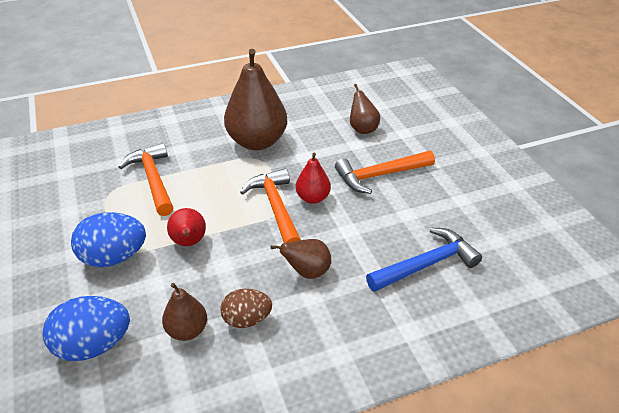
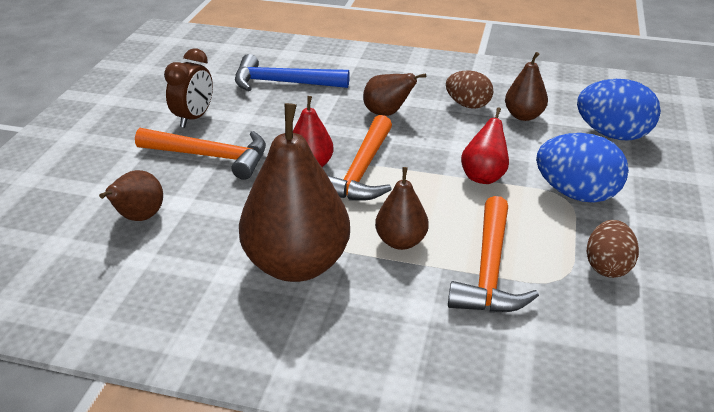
camera: 145 degrees left, 5 degrees down
none -> brown clock [164,48,213,128]
none -> brown pear [375,167,429,250]
none -> brown egg [587,220,639,278]

